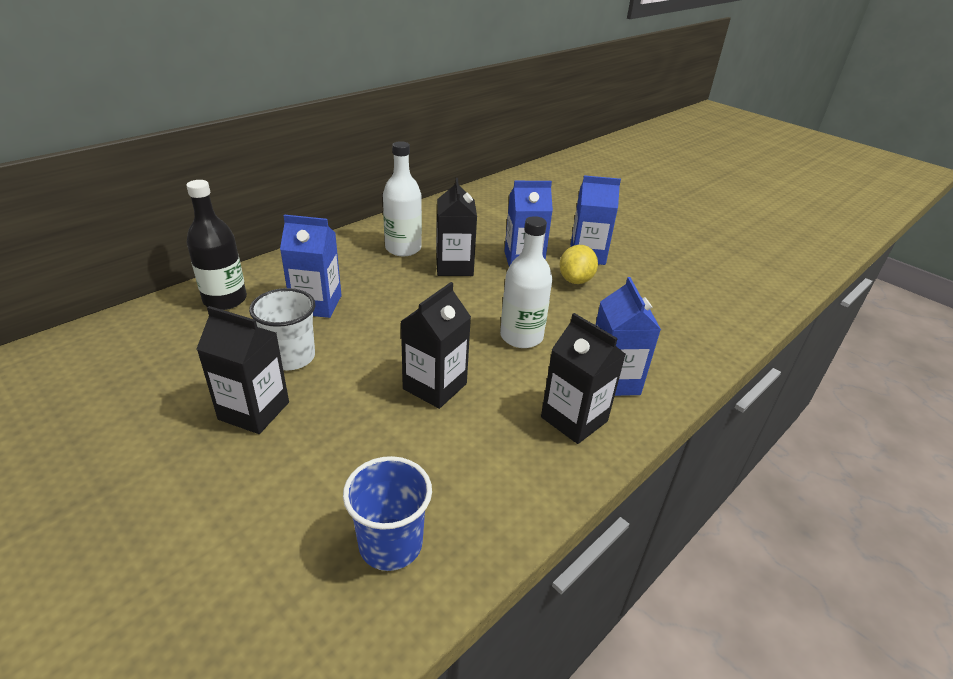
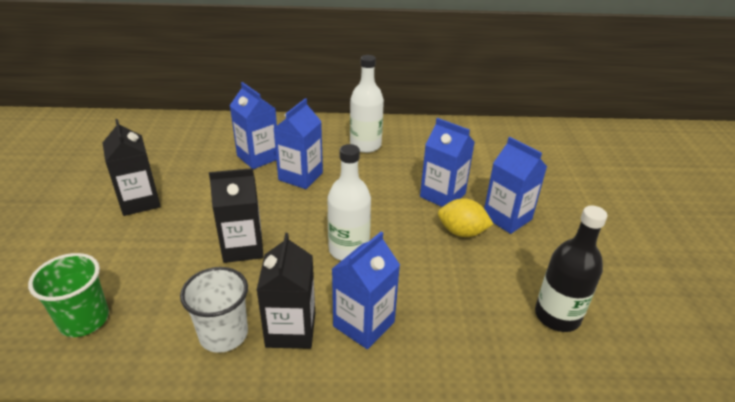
camera: 45 degrees right, 0 degrees up
black bottle [186,180,247,310] -> black bottle moved to [535,206,607,332]
white cup [249,288,315,370] -> white cup moved to [180,267,248,353]
blue cup [343,456,432,571] -> green cup [28,253,109,337]
black carton [436,178,477,276] -> none
yellow lemon [560,245,598,284] -> yellow lemon turned 45 degrees clockwise [438,198,493,237]
none -> blue carton [273,98,323,189]

